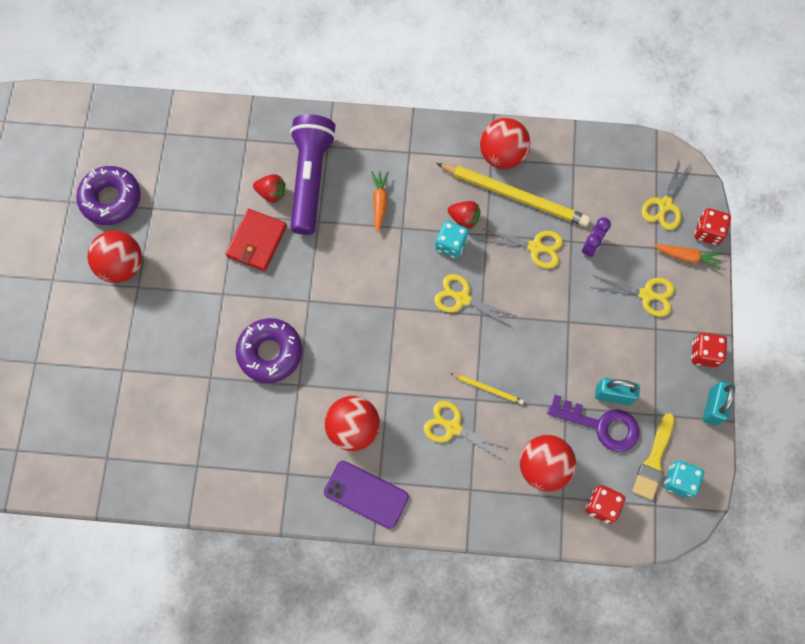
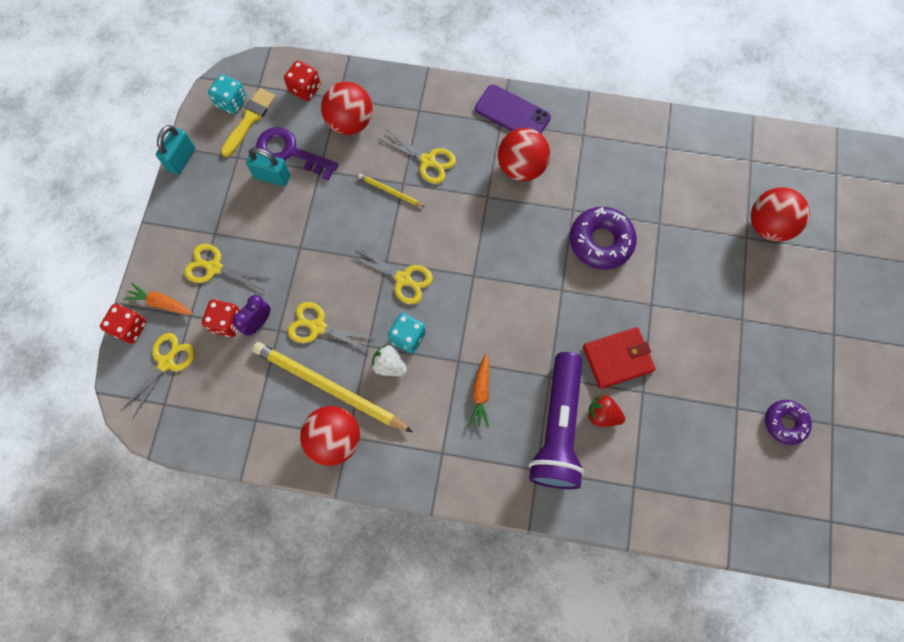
camera: 175 degrees left, 0 degrees up
purple donut [76,166,141,225] -> purple donut [765,400,812,445], size x0.63
red ball [87,231,142,283] -> red ball moved to [751,187,810,242]
red wallet [225,209,287,271] -> red wallet turned 45 degrees clockwise [583,327,656,389]
red strawberry [448,201,481,229] -> white strawberry [371,345,407,376]
red dice [691,333,727,367] -> red dice moved to [202,299,241,337]

